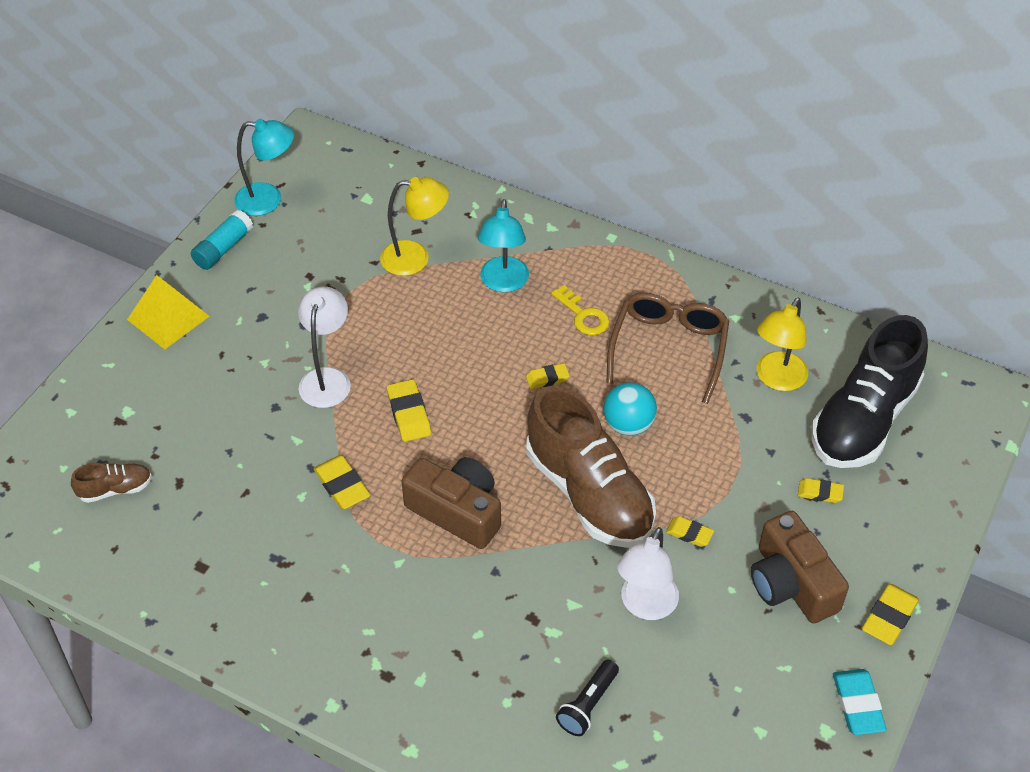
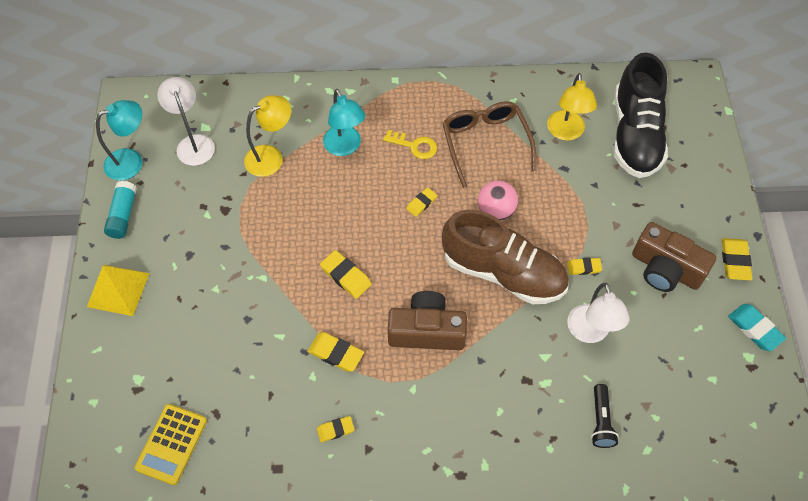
camera: 30 degrees left, 10 degrees up
brown shoe [71,463,152,503] -> yellow calculator [135,404,207,485]
white lamp [298,287,351,408] -> white lamp moved to [157,77,215,166]
turquoise ball [604,382,657,436] -> pink ball [478,180,518,220]
yellow eraser [798,478,844,503] -> yellow eraser moved to [317,416,354,442]

